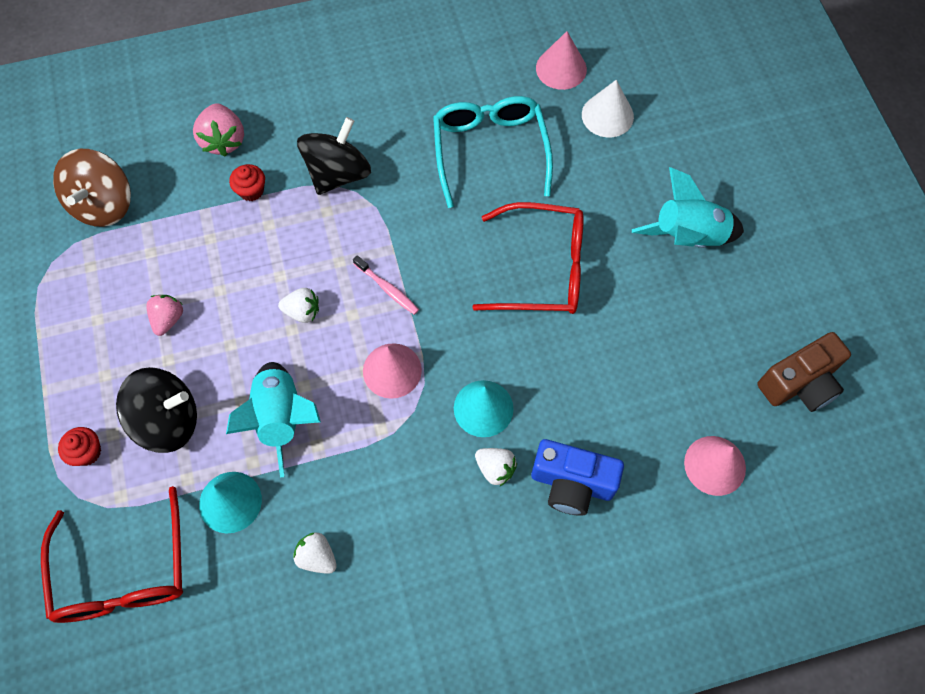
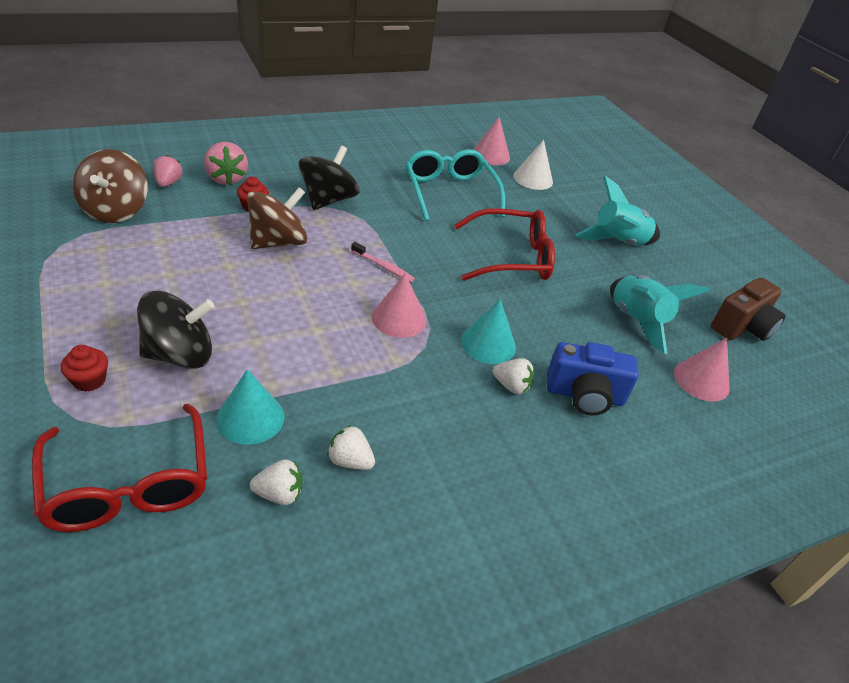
camera: 15 degrees left, 25 degrees down
pink strawberry [146,295,183,336] -> pink strawberry moved to [153,155,183,187]
turquoise rocket [226,362,321,478] -> turquoise rocket moved to [610,275,710,354]
white strawberry [278,288,319,323] -> white strawberry moved to [250,459,302,505]
none -> brown spinning top [247,187,307,249]

